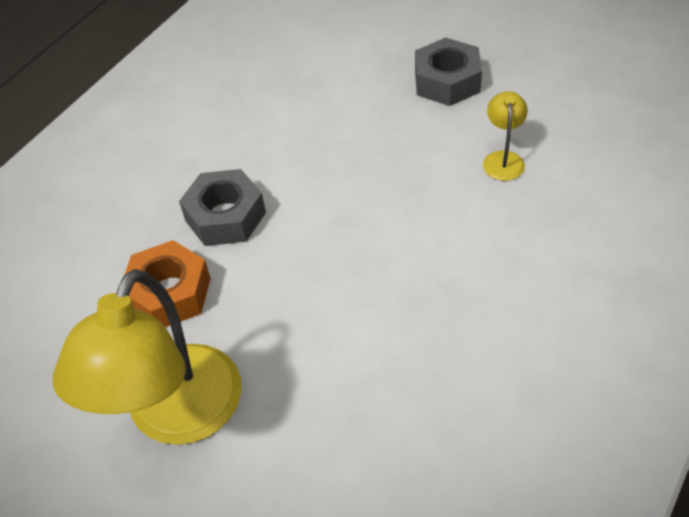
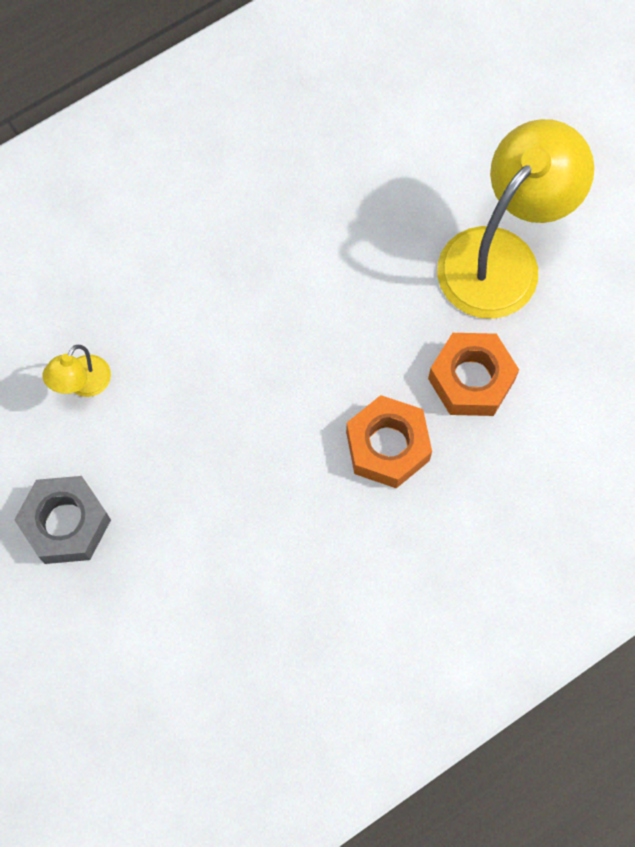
camera: 160 degrees left, 20 degrees up
grey nut [179,169,266,246] -> orange nut [346,395,432,488]

